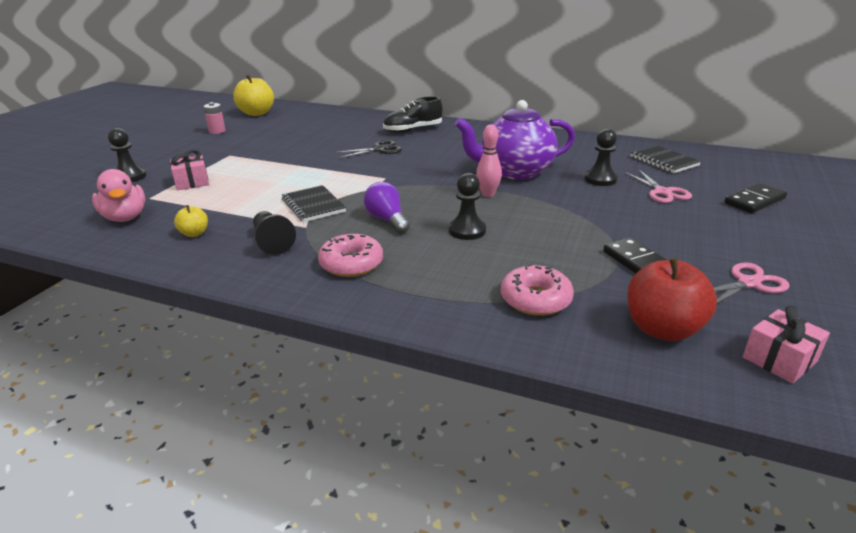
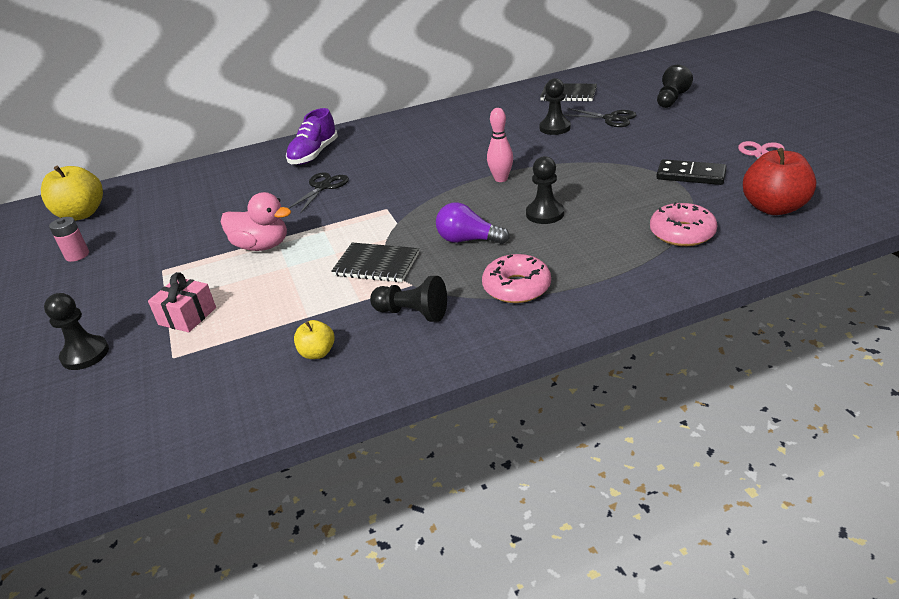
camera: 40 degrees left, 5 degrees up
pink duck [92,169,146,222] -> pink duck moved to [221,192,291,251]
black shoe [383,96,443,133] -> purple shoe [286,108,338,165]
purple teapot [455,100,575,180] -> none
pink scissors [625,170,692,203] -> black scissors [564,108,636,127]
black domino [724,183,787,213] -> black pawn [657,65,693,108]
pink gift [743,306,830,384] -> none

